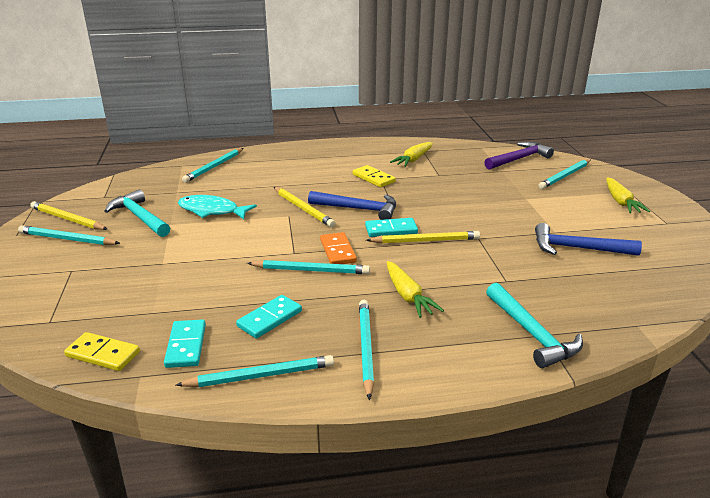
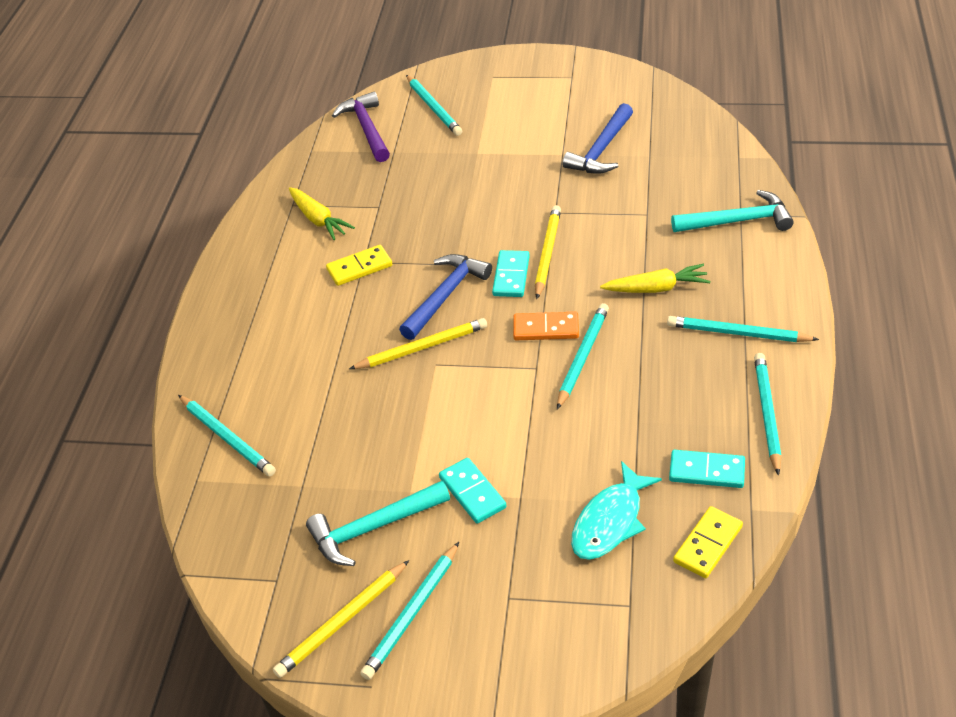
camera: 70 degrees left, 15 degrees up
turquoise fish [178,195,257,219] -> turquoise fish moved to [571,461,662,560]
turquoise domino [236,295,302,339] -> turquoise domino moved to [439,458,506,524]
yellow carrot [606,177,650,213] -> none

